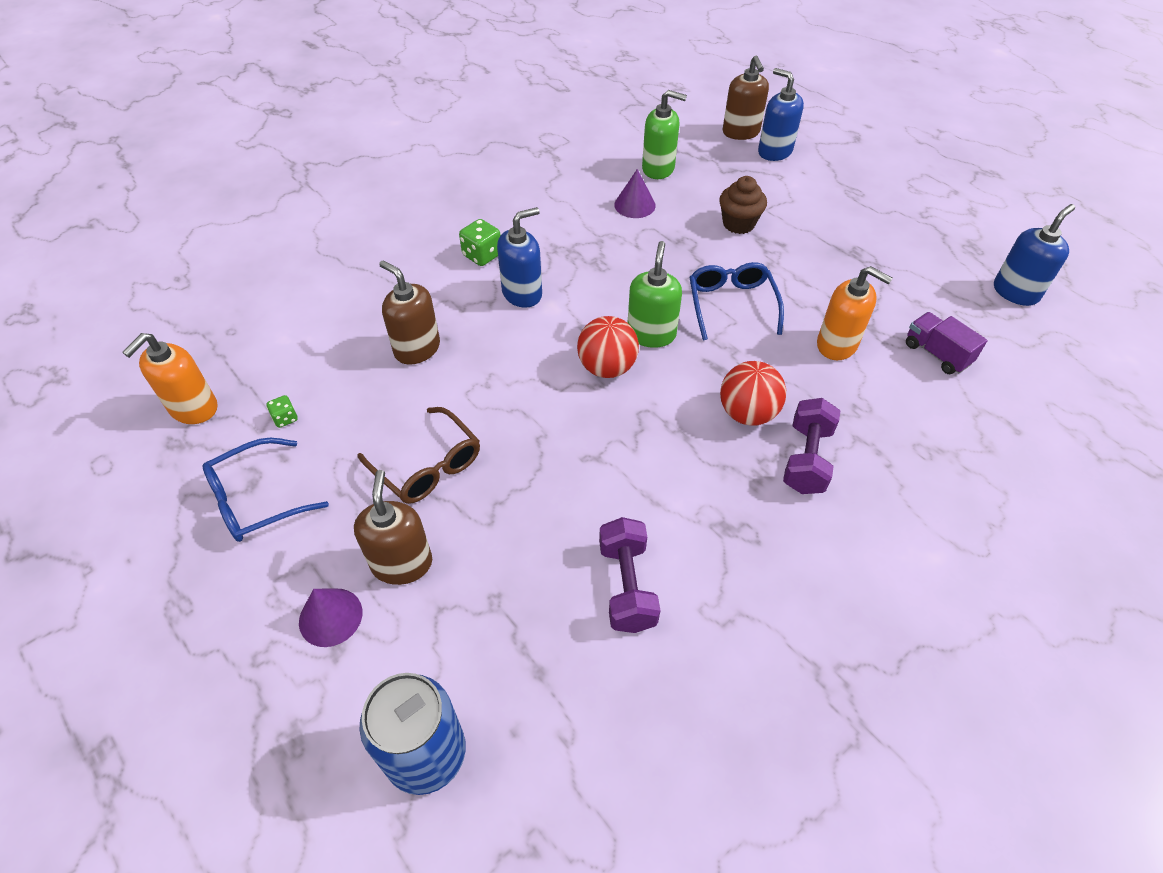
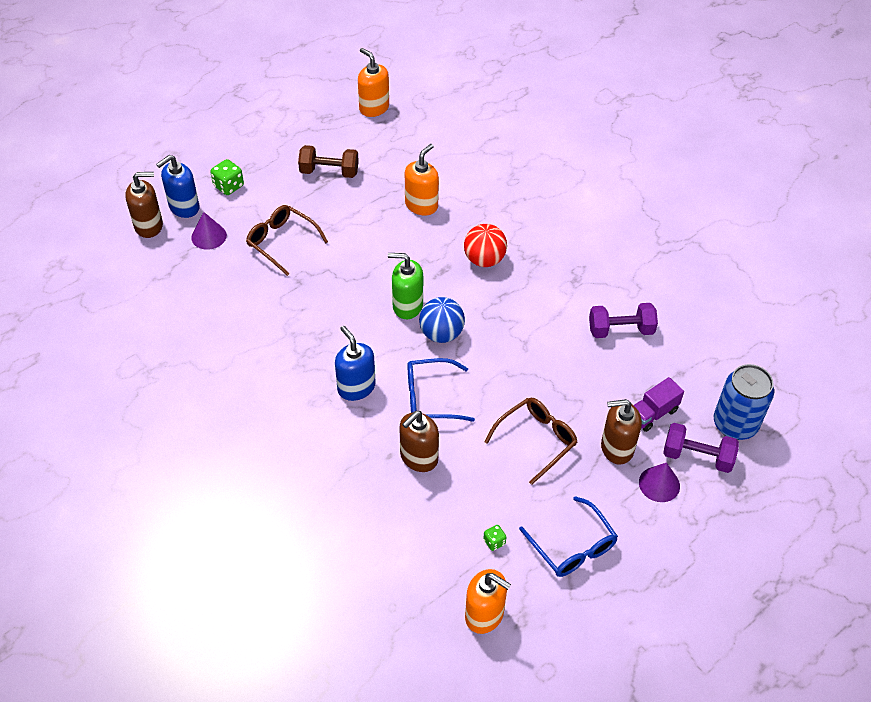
camera: 90 degrees left, 0 degrees up
green dice [459,219,501,266] -> green dice moved to [210,159,244,195]
red ball [577,316,639,378] -> blue ball [419,297,465,343]
purple cone [614,169,656,218] -> purple cone moved to [191,212,227,250]
green soap dispenser [642,90,687,179] -> none
blue glasses [690,262,784,341] -> blue glasses moved to [407,358,475,422]
brown cupcake [719,176,767,234] -> brown glasses [246,205,328,276]
purple dumbbell [783,398,840,494] -> purple dumbbell moved to [663,423,739,473]
purple truck [906,312,987,374] -> purple truck moved to [633,377,684,432]
blue soap dispenser [994,204,1075,306] -> orange soap dispenser [358,48,389,117]
none -> brown dumbbell [298,145,359,178]

